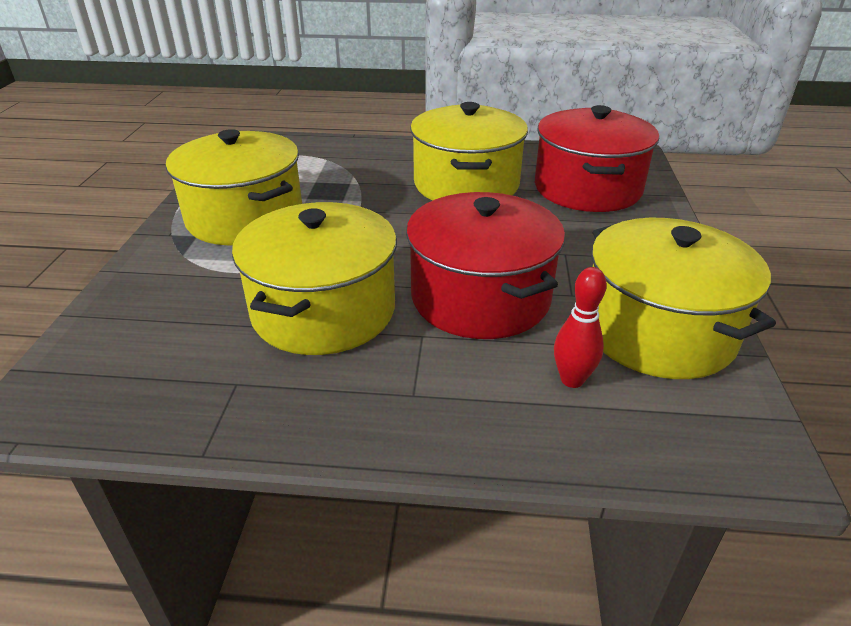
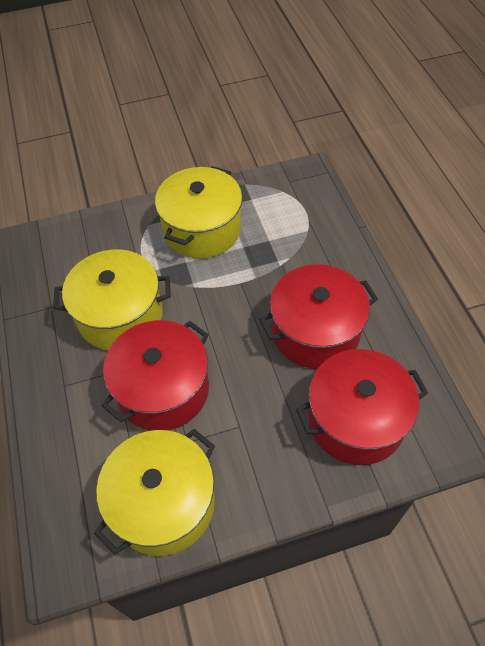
camera: 70 degrees right, 20 degrees up
yellow pot [410,102,528,200] -> red pot [259,264,378,369]
red bowling pin [554,267,607,388] -> none

